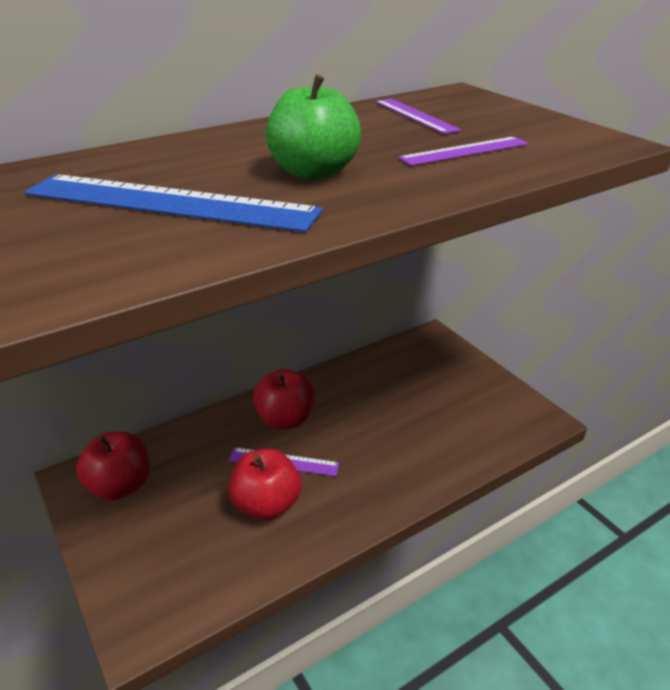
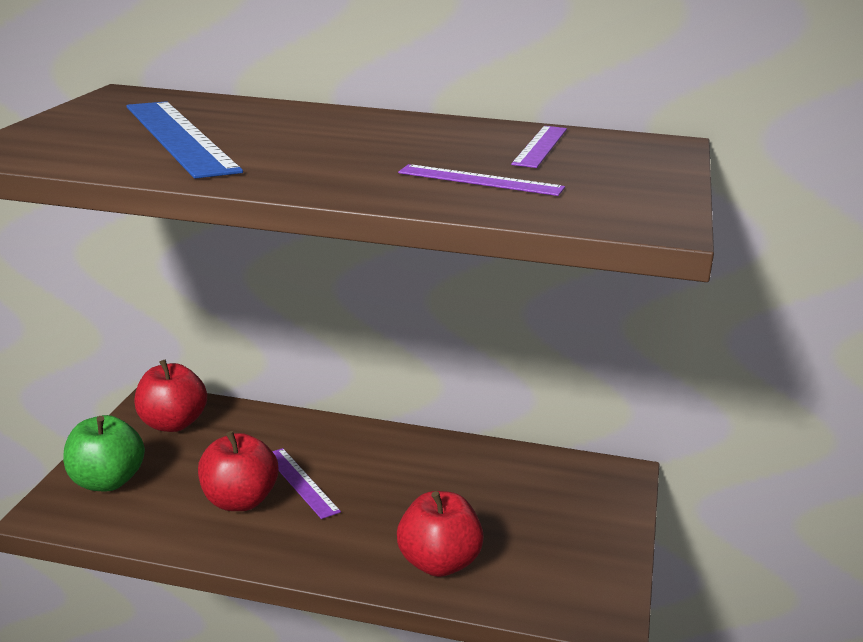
camera: 45 degrees right, 10 degrees down
red apple [253,369,315,429] -> red apple moved to [397,491,484,577]
green apple [265,74,361,180] -> green apple moved to [63,415,145,491]

